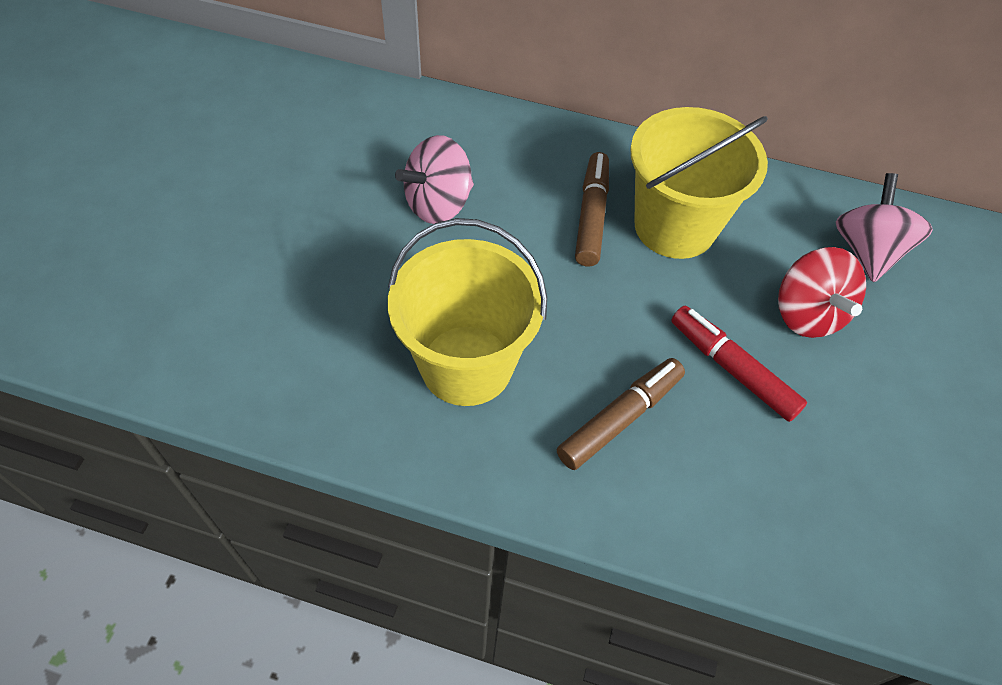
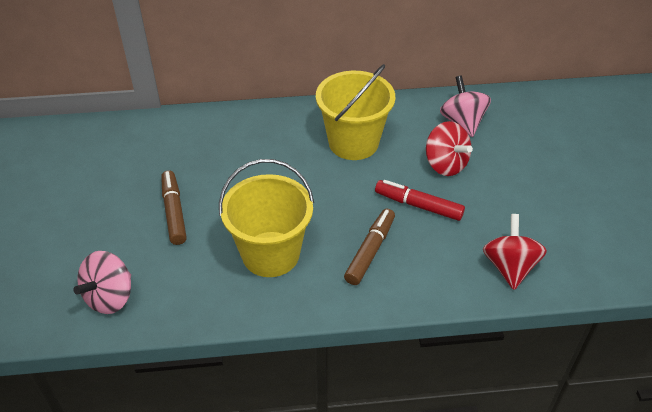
camera: 20 degrees left, 10 degrees down
pink spinning top [395,135,474,224] -> pink spinning top moved to [73,251,131,314]
brown marker [575,152,609,266] -> brown marker moved to [161,170,187,245]
none -> red spinning top [483,214,547,290]

